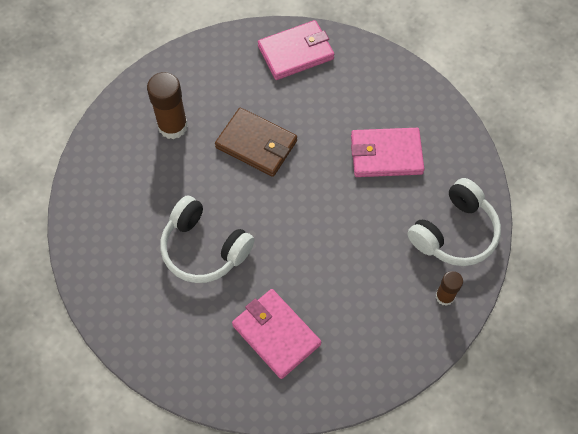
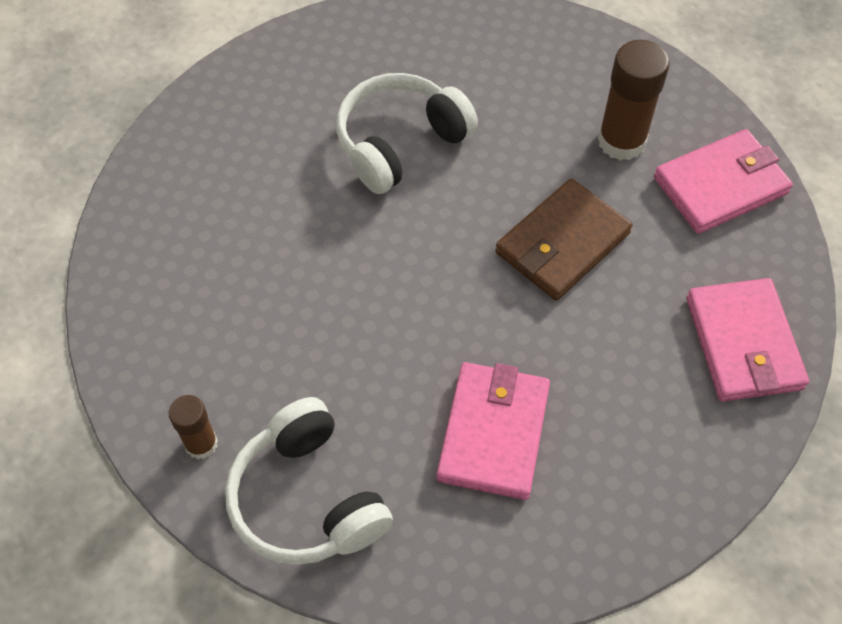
camera: 105 degrees right, 5 degrees down
pink wallet [232,289,321,379] -> pink wallet moved to [654,129,793,234]

